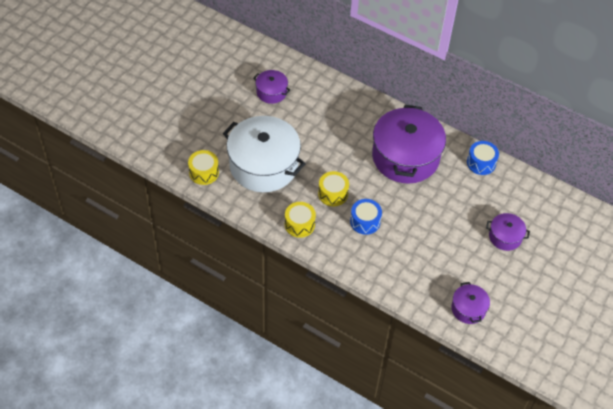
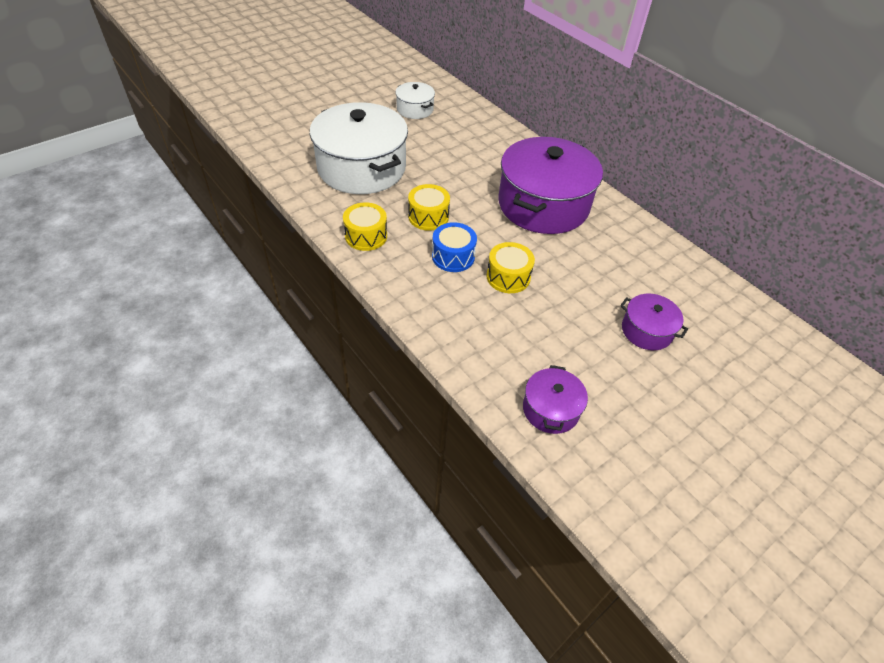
camera: 20 degrees right, 5 degrees down
yellow drum [188,150,219,185] -> yellow drum moved to [486,242,535,293]
purple pot [253,70,290,104] -> white pot [395,82,435,119]
blue drum [467,141,499,175] -> none

